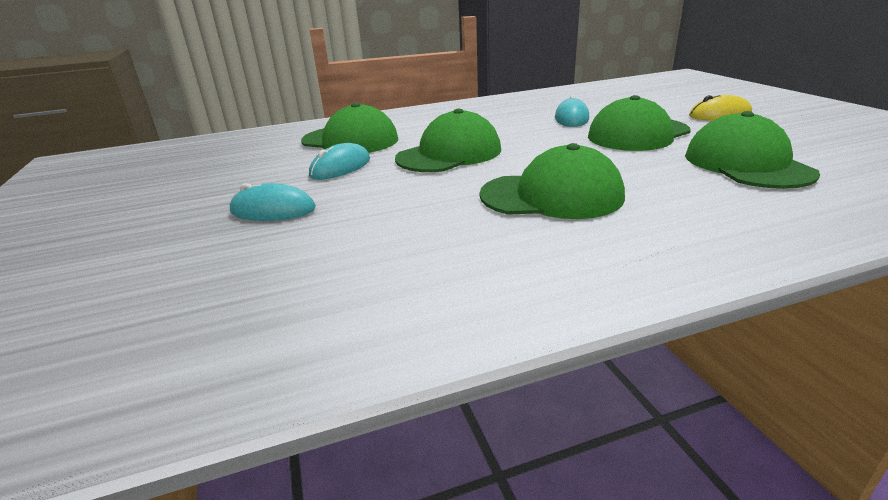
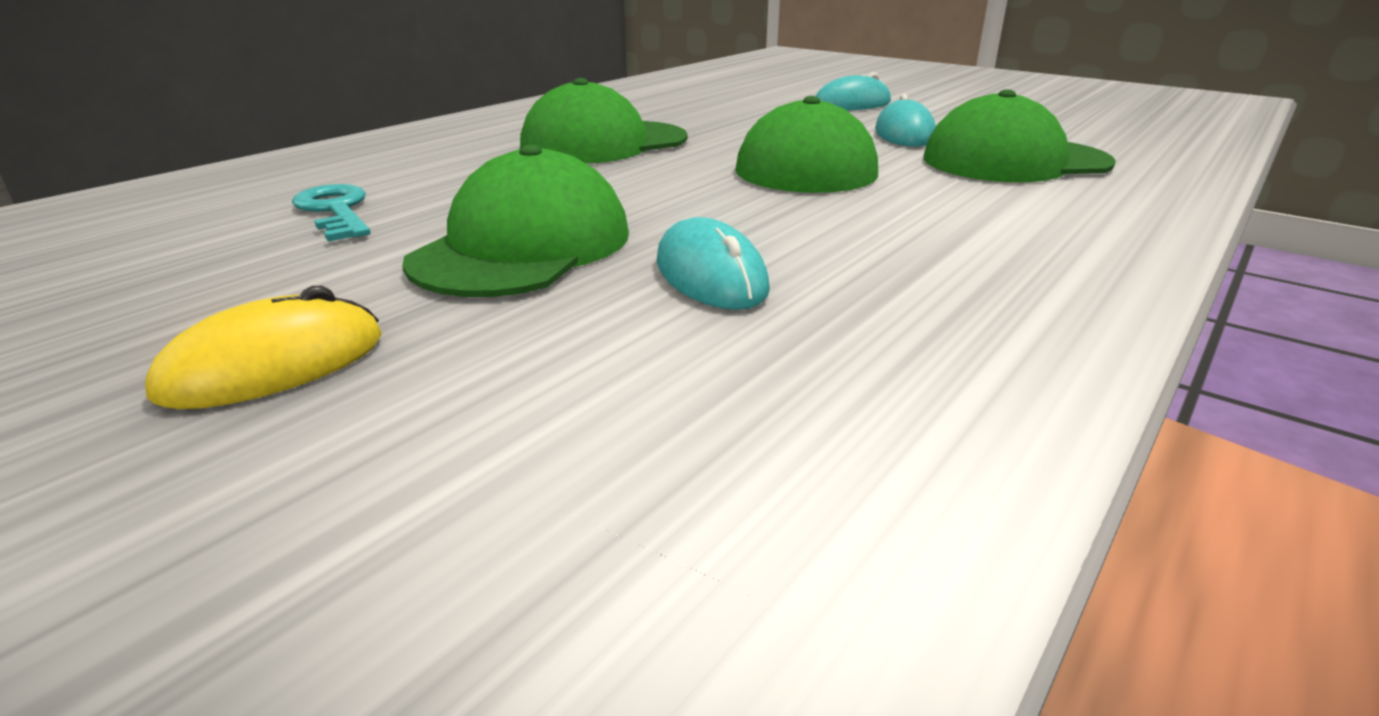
camera: 145 degrees right, 0 degrees up
green cap [685,111,820,189] -> turquoise key [292,184,370,242]

